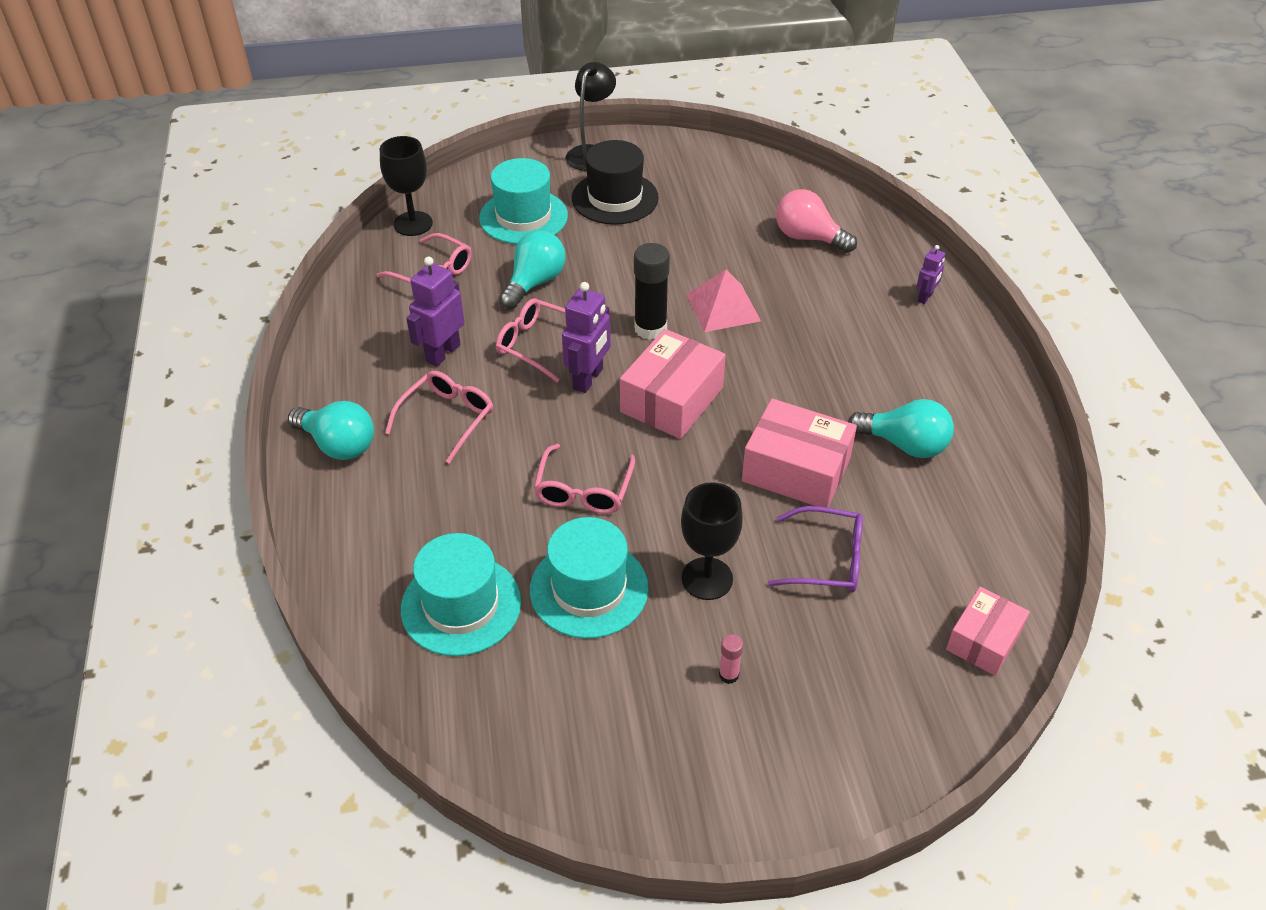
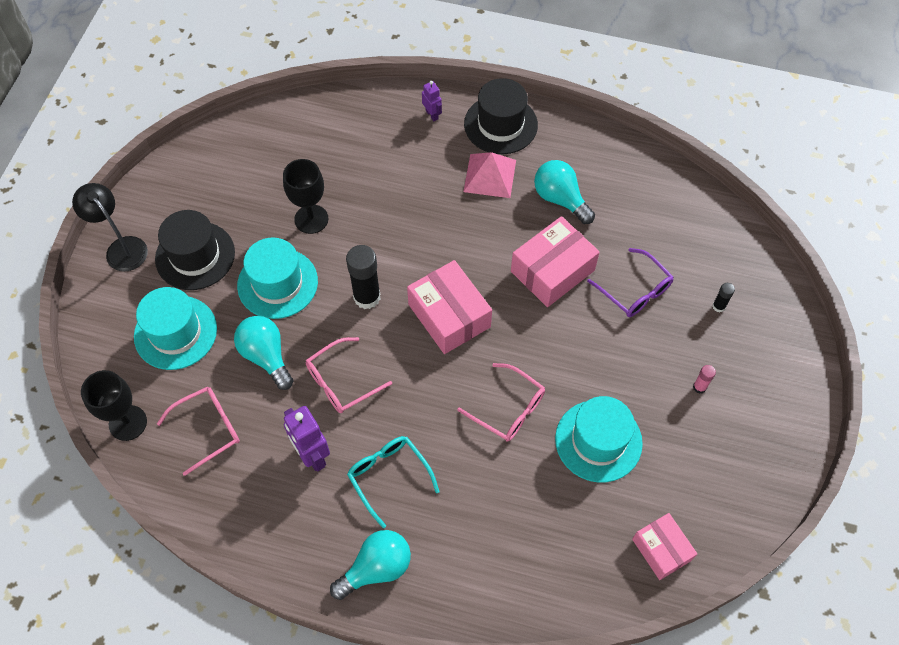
camera: 65 degrees left, 15 degrees up
pink glasses [385,371,493,464] -> turquoise glasses [347,436,440,528]
turquoise hat [401,533,521,656] -> turquoise hat moved to [237,237,318,319]
purple robot [562,282,611,393] -> none
black goblet [681,482,743,600] -> black goblet moved to [283,159,328,234]
pink pyramid [686,269,761,332] -> pink pyramid moved to [463,152,516,198]
purple glasses [768,506,863,592] -> purple glasses turned 105 degrees clockwise [587,248,674,317]
pink light bulb [776,189,857,253] -> none
turquoise light bulb [848,399,954,458] -> turquoise light bulb turned 90 degrees counterclockwise [534,160,595,224]
pink box [946,586,1030,676] -> pink box moved to [632,513,697,580]
none -> black hat [464,78,538,154]
none -> black glue stick [712,283,735,312]

